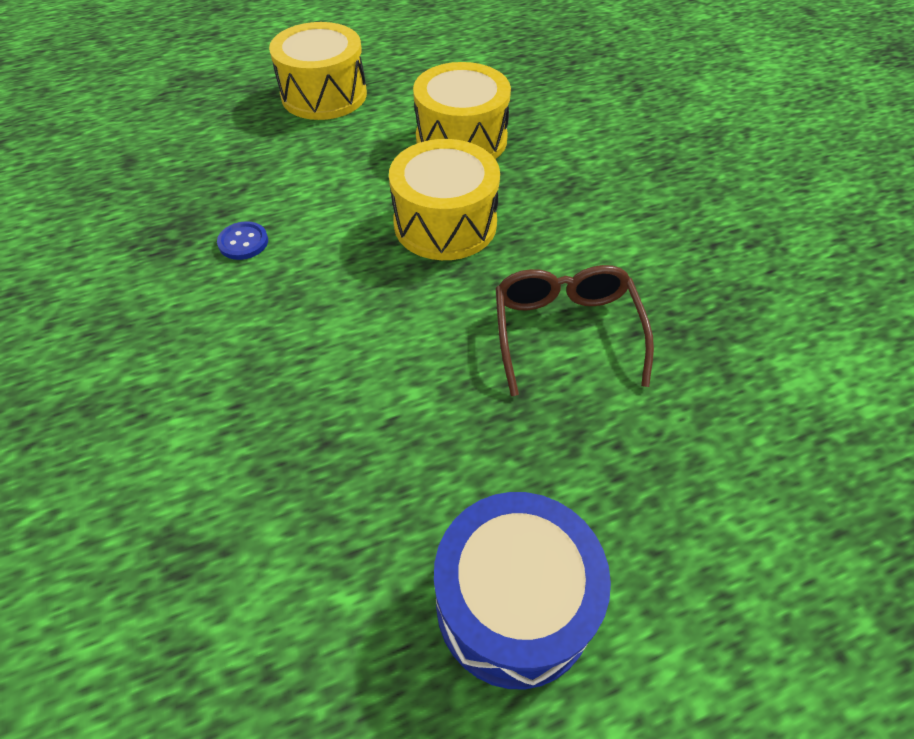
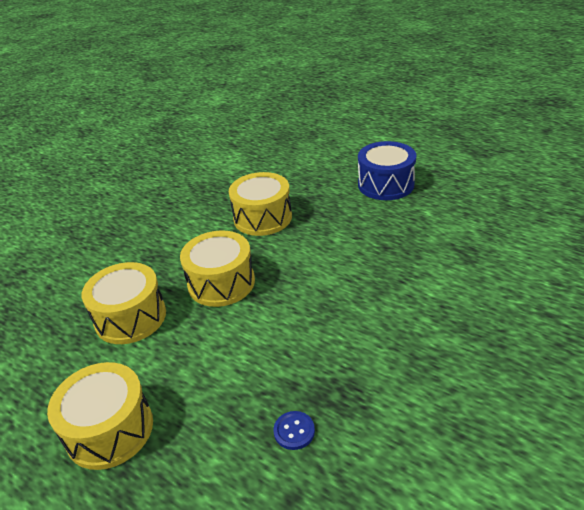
camera: 120 degrees left, 15 degrees down
blue button [217,221,268,260] -> blue button moved to [273,411,315,450]
brown glasses [496,265,654,396] -> yellow drum [229,172,292,236]

